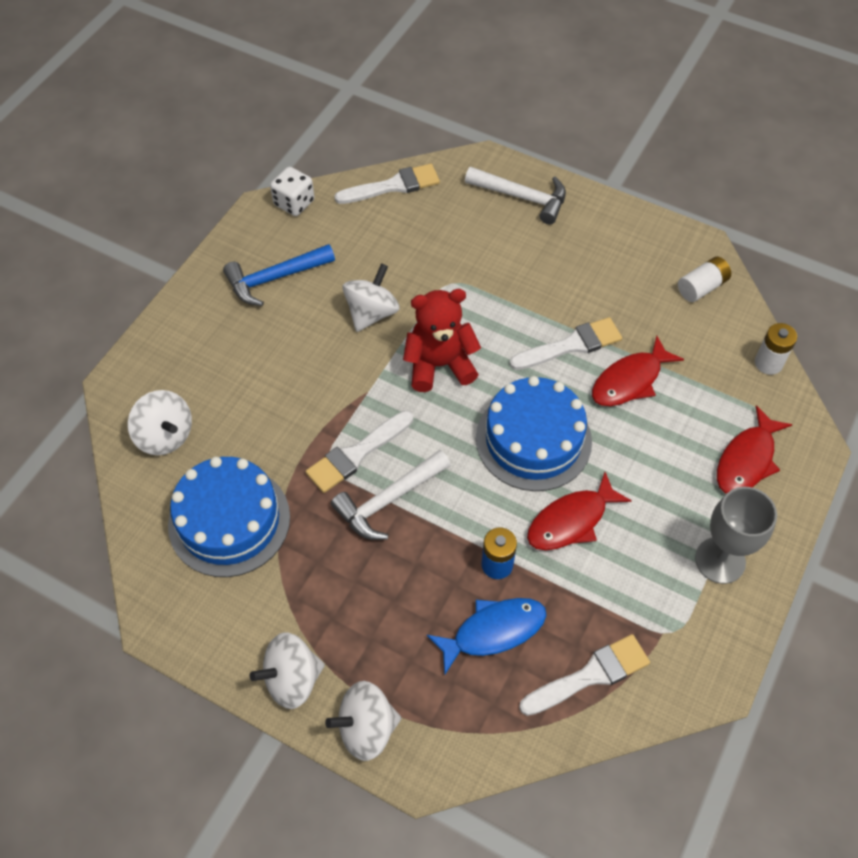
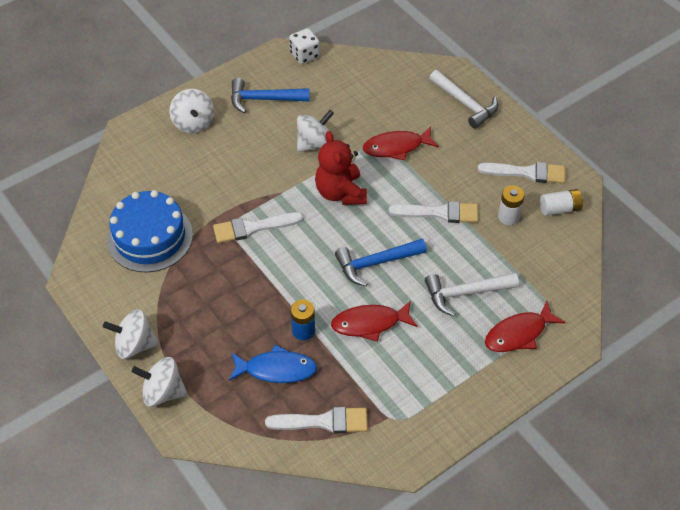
camera: 25 degrees right, 5 degrees down
white spinning top [128,390,192,455] -> white spinning top moved to [169,89,214,133]
white hammer [331,450,450,540] -> white hammer moved to [425,273,519,316]
white brush [334,164,440,204] -> white brush moved to [478,162,565,184]
red teddy bear [403,289,481,392] -> red teddy bear turned 120 degrees counterclockwise [315,131,367,205]
blue cake [476,376,592,491] -> blue hammer [335,239,427,286]
red fish [592,336,684,406] -> red fish moved to [363,127,439,160]
grey goblet [695,487,777,584] -> none
white battery [755,323,797,375] -> white battery moved to [498,186,525,225]

